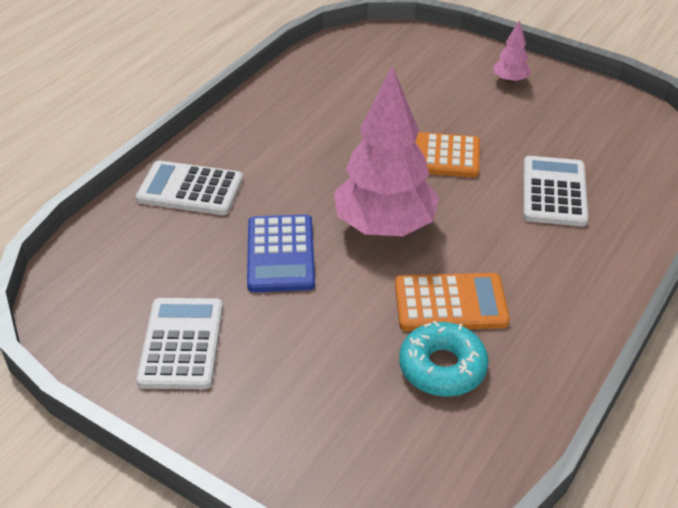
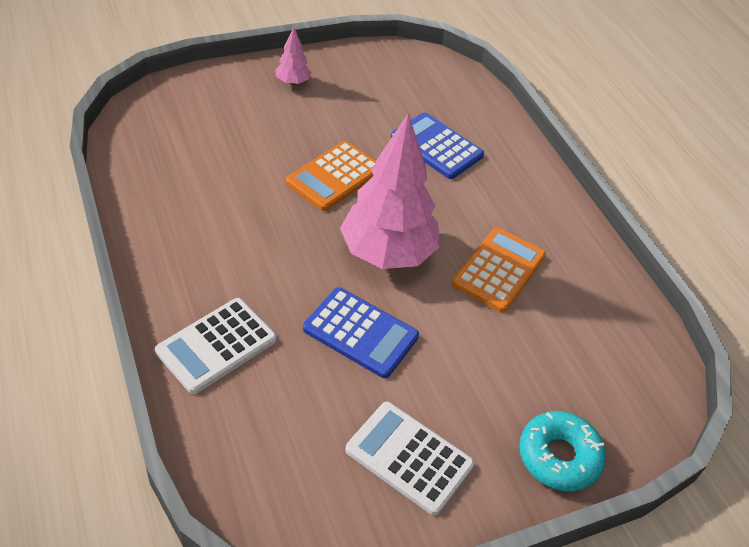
camera: 60 degrees left, 5 degrees up
turquoise donut [399,321,489,397] -> turquoise donut moved to [520,411,606,491]
white calculator [523,156,588,227] -> blue calculator [391,112,484,179]

